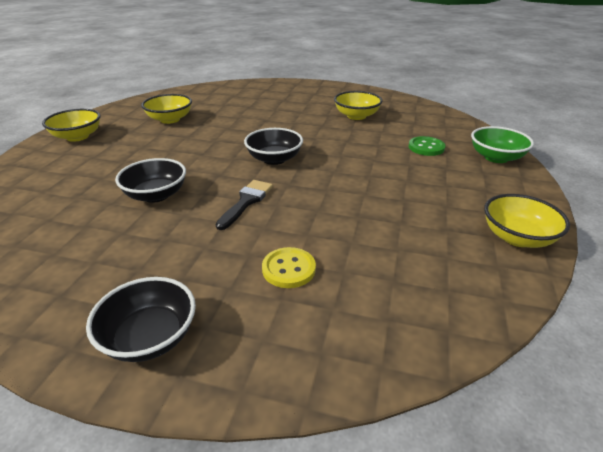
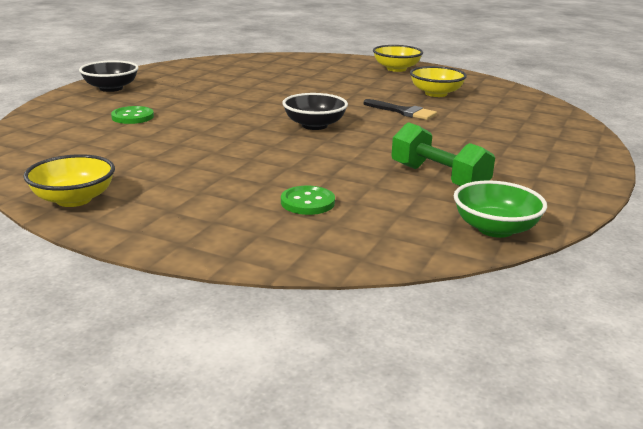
camera: 100 degrees right, 10 degrees down
black bowl [115,158,186,203] -> none
black brush [216,180,273,230] -> black brush moved to [364,99,437,120]
yellow button [262,247,316,288] -> green button [111,106,154,124]
yellow bowl [334,91,383,120] -> green dumbbell [391,122,495,186]
green bowl [471,126,534,163] -> green bowl moved to [454,180,547,238]

